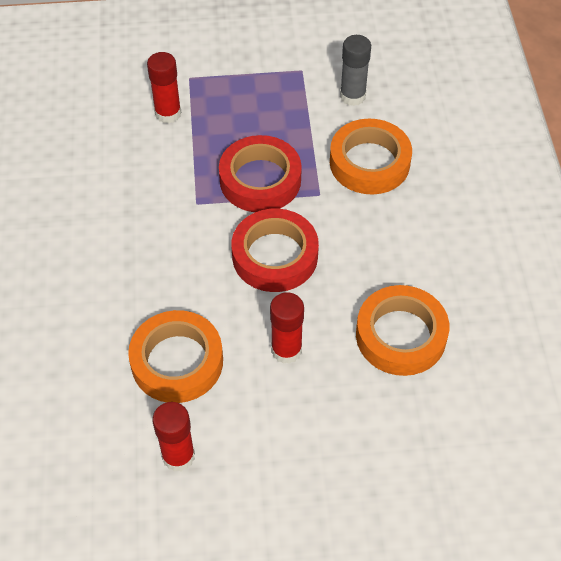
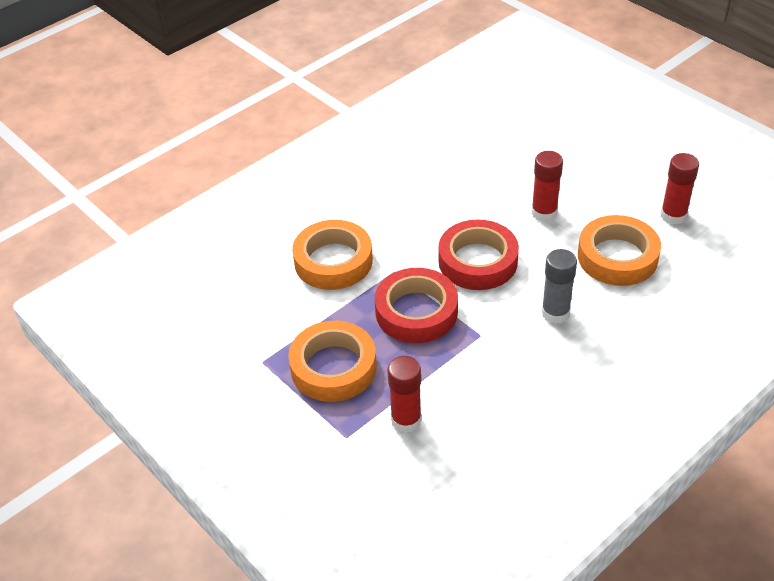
camera: 125 degrees left, 10 degrees down
grey glue stick [340,35,371,106] -> grey glue stick moved to [541,249,577,324]
orange tape [356,285,449,376] -> orange tape moved to [288,321,377,402]

